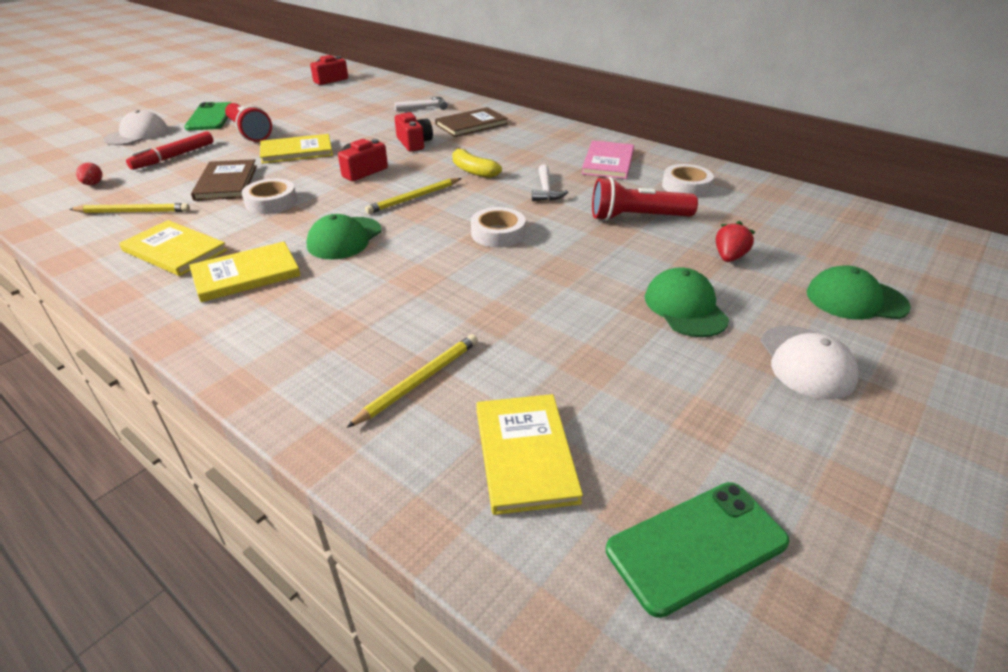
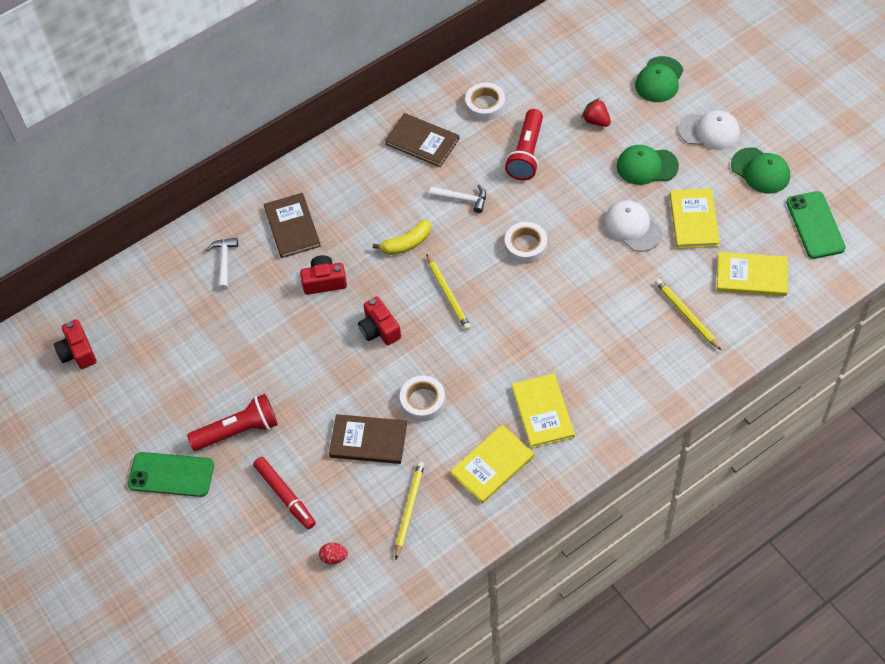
camera: 70 degrees left, 20 degrees up
white cap [103,110,168,145] -> white cap moved to [604,200,662,252]
yellow book [260,134,333,164] -> yellow book moved to [670,188,720,249]
green cap [306,214,381,260] -> green cap moved to [731,147,790,194]
pink book [582,141,634,179] -> brown book [385,113,459,167]

